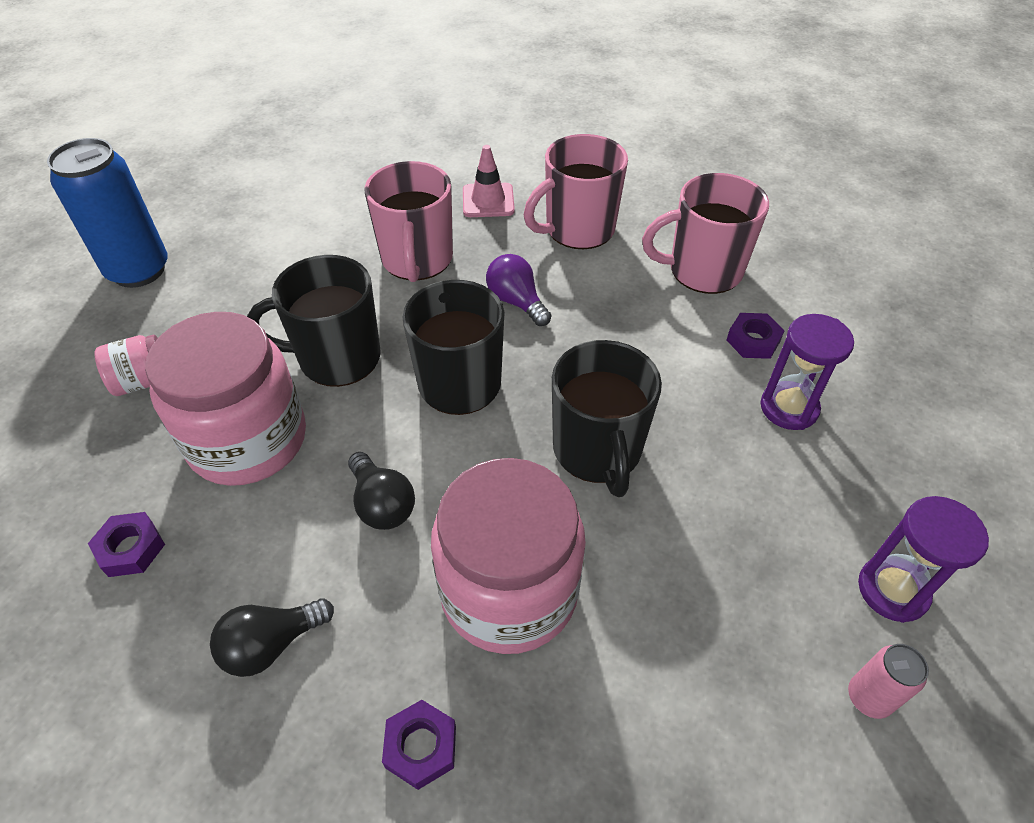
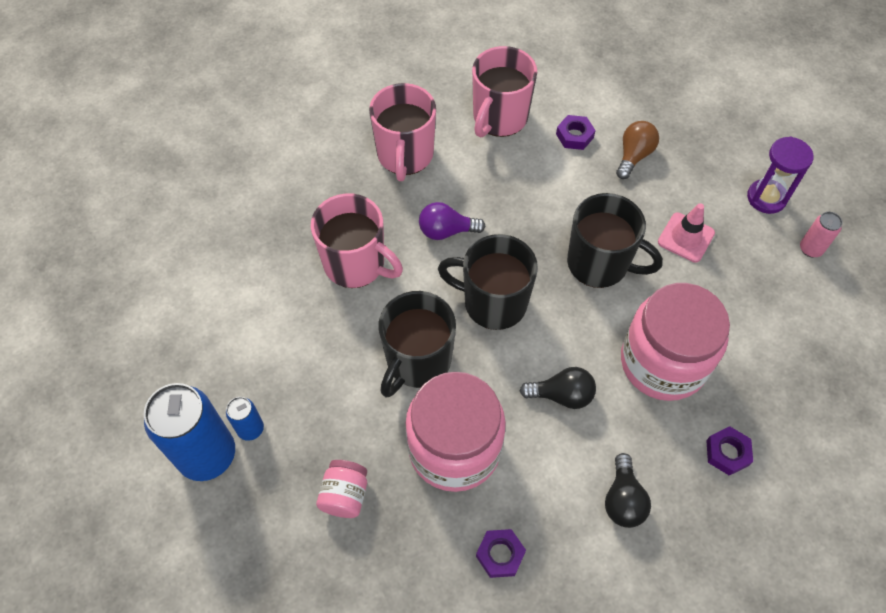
camera: 55 degrees left, 10 degrees up
pink traffic cone [463,145,515,217] -> pink traffic cone moved to [658,203,715,263]
purple hourglass [760,314,854,430] -> brown light bulb [616,121,659,179]
none -> blue can [226,397,264,441]

